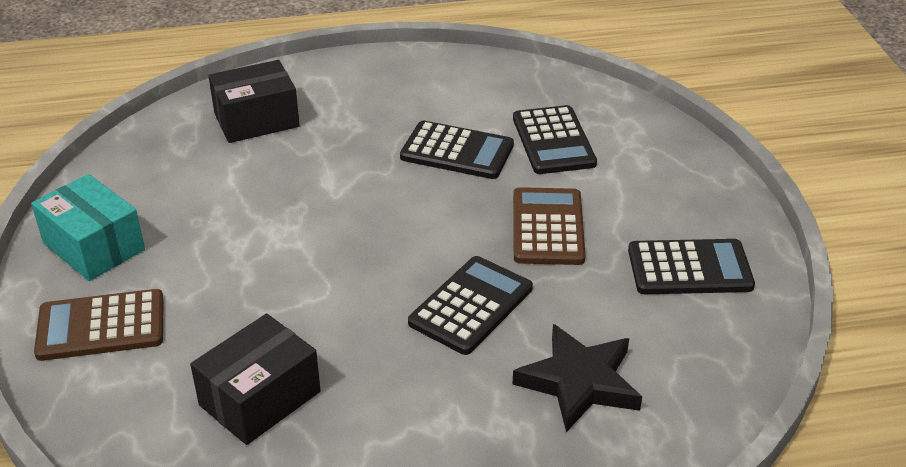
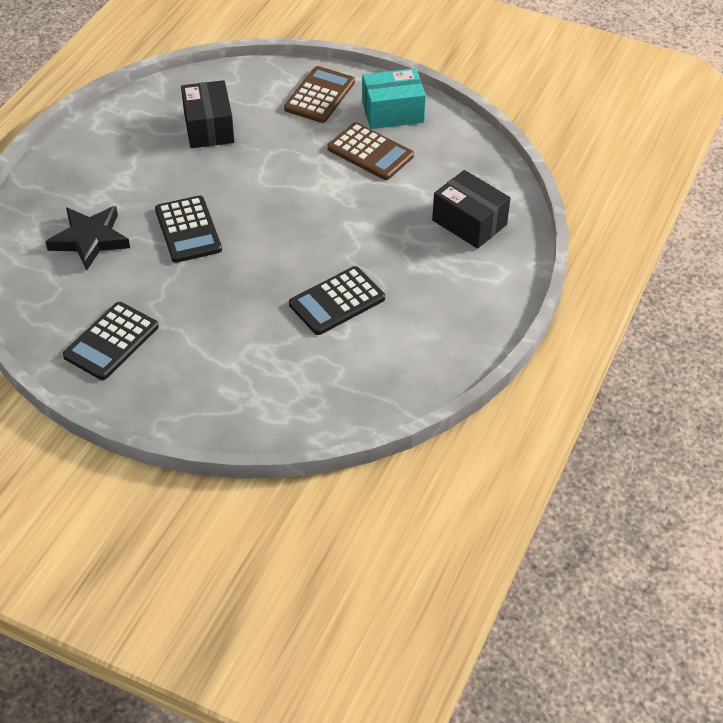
camera: 125 degrees right, 10 degrees up
black box [208,60,300,143] -> black box turned 60 degrees counterclockwise [432,170,510,249]
black calculator [513,105,597,174] -> none
brown calculator [513,187,585,265] -> brown calculator moved to [327,122,414,180]

